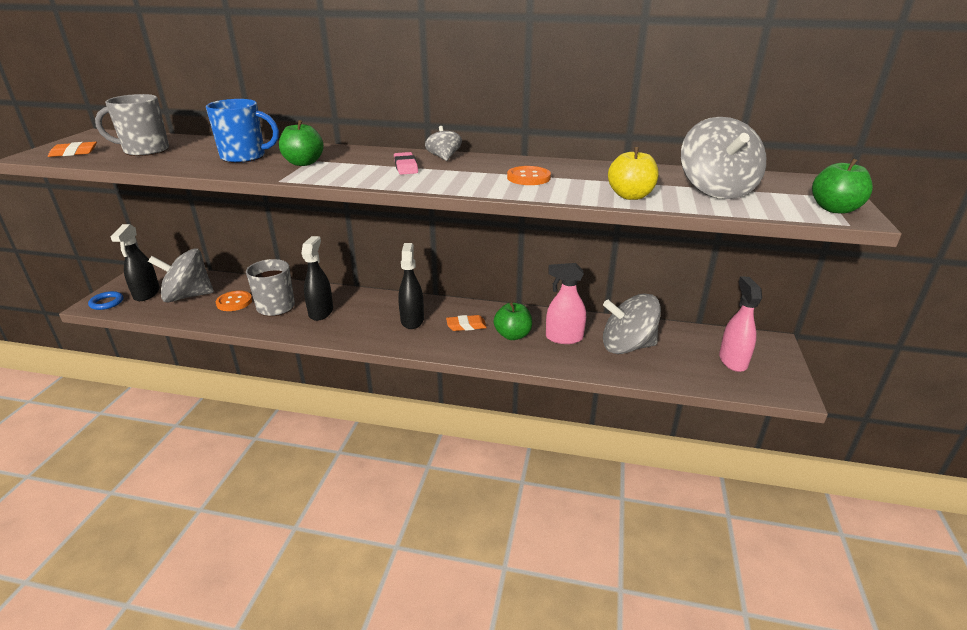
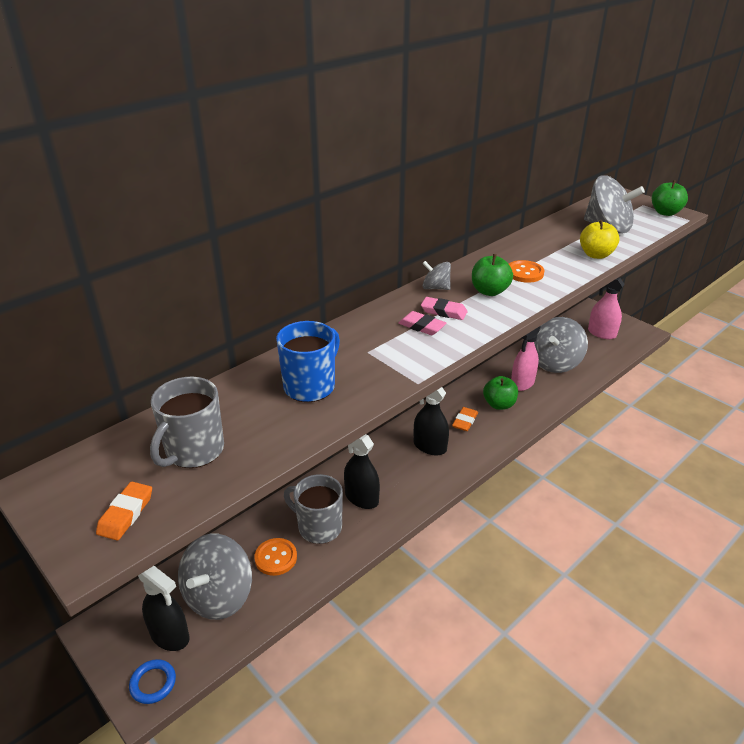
camera: 55 degrees left, 5 degrees up
green apple [279,120,324,166] -> green apple moved to [472,254,513,296]
none -> pink eraser [398,311,446,335]

